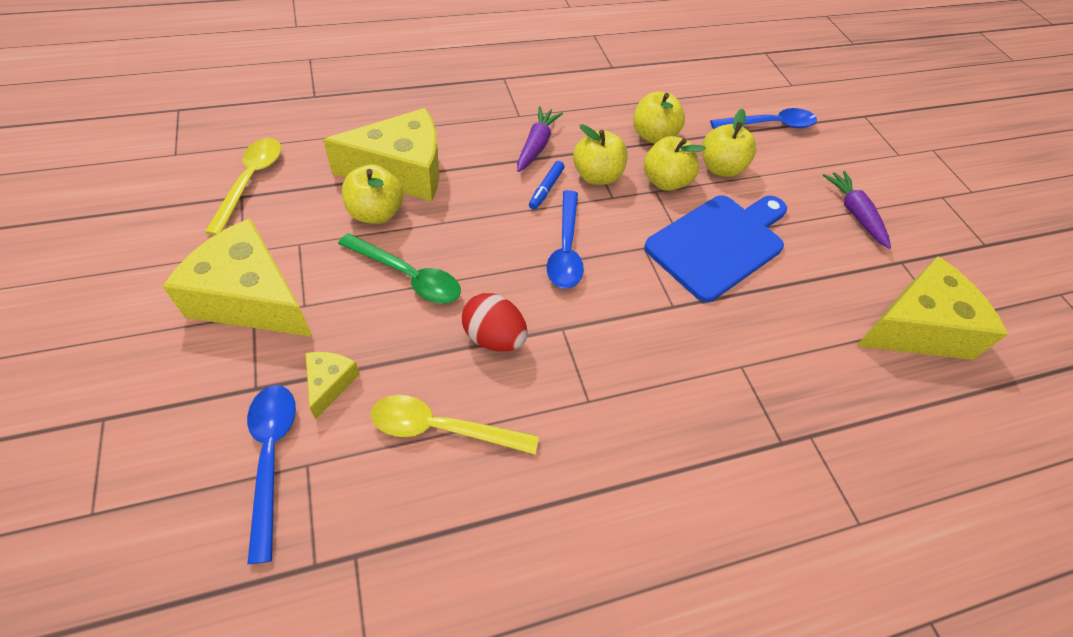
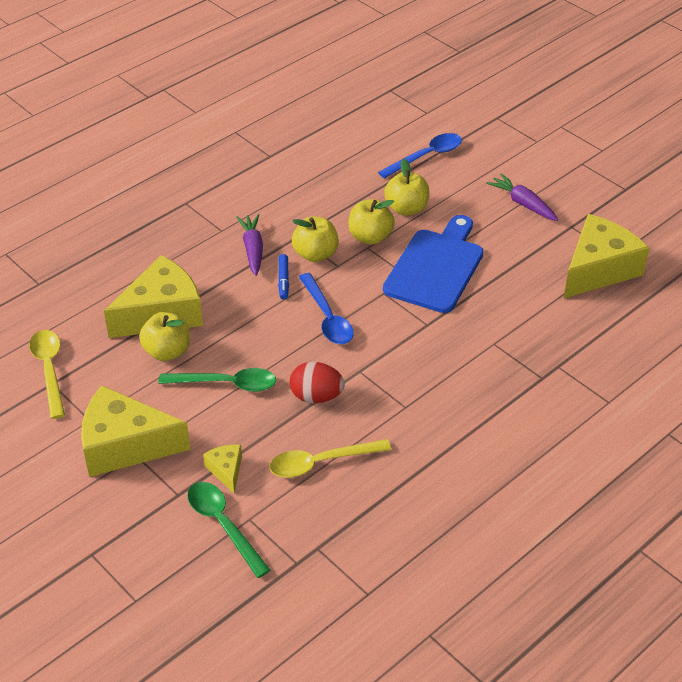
camera: 20 degrees left, 10 degrees down
blue spoon [247,385,296,564] -> green spoon [187,482,271,578]
yellow apple [633,92,685,144] -> none

